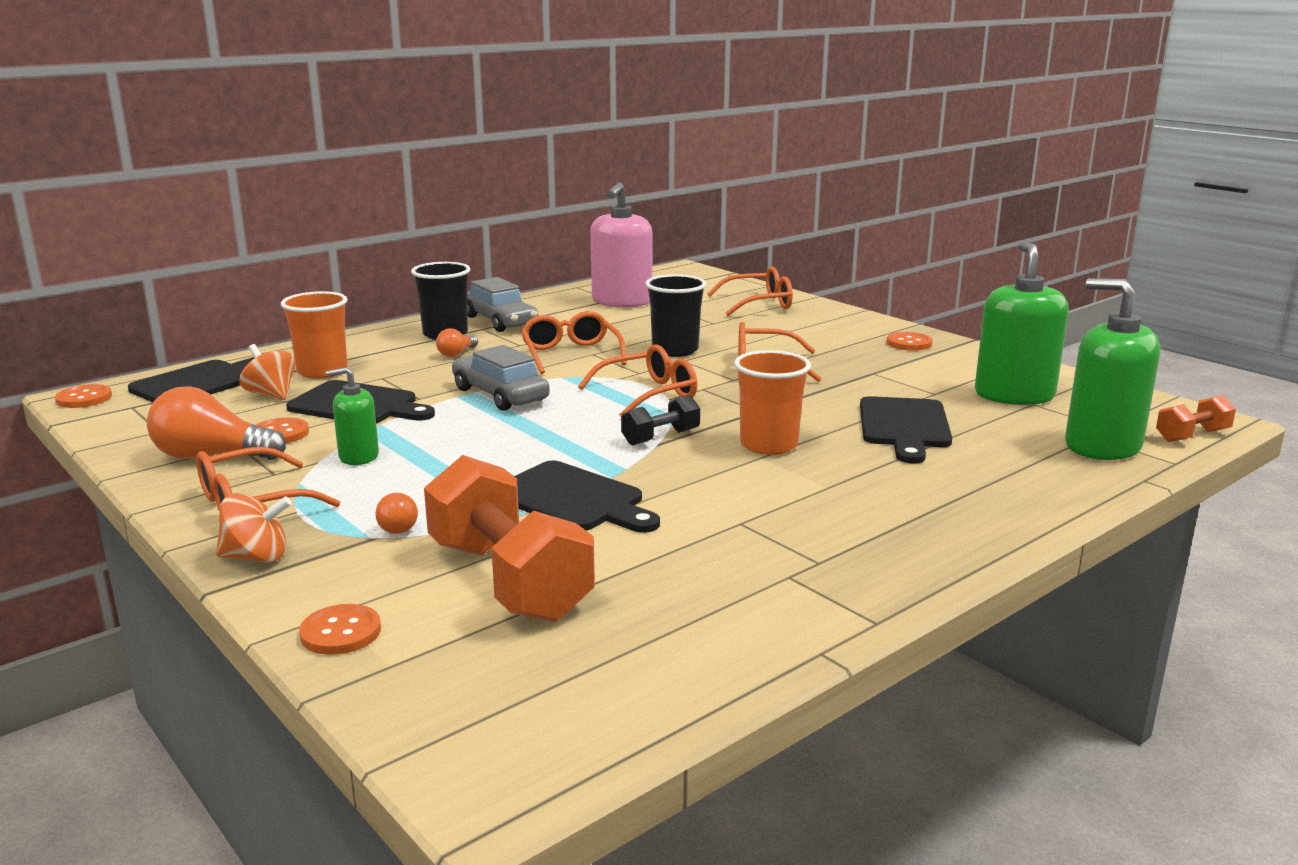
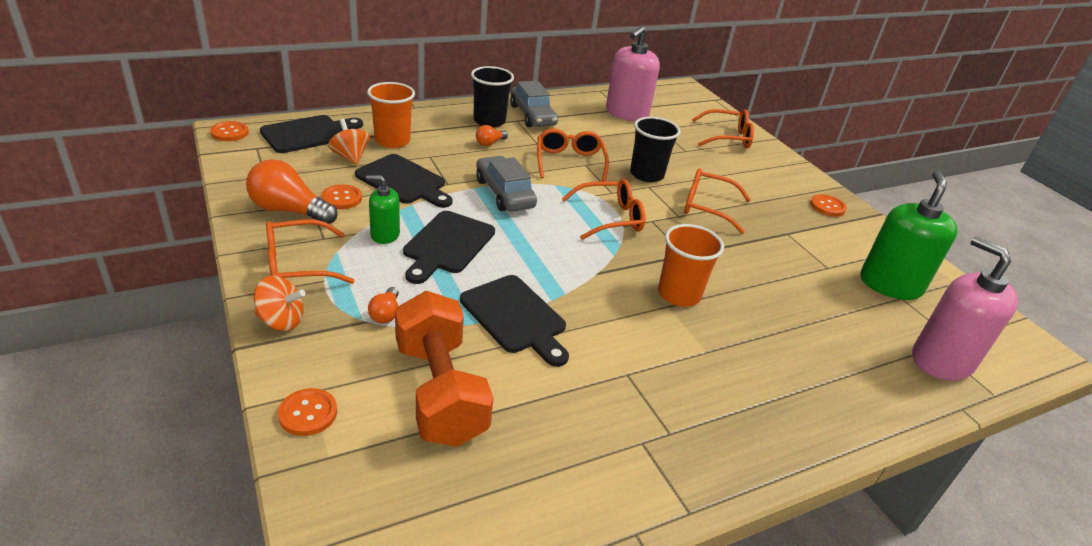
camera: 10 degrees right, 15 degrees up
black dumbbell [621,395,700,446] -> none
black cutting board [860,396,952,464] -> black cutting board moved to [403,211,495,284]
green soap dispenser [1065,278,1160,460] -> pink soap dispenser [912,236,1018,381]
orange dumbbell [1156,395,1236,442] -> none

